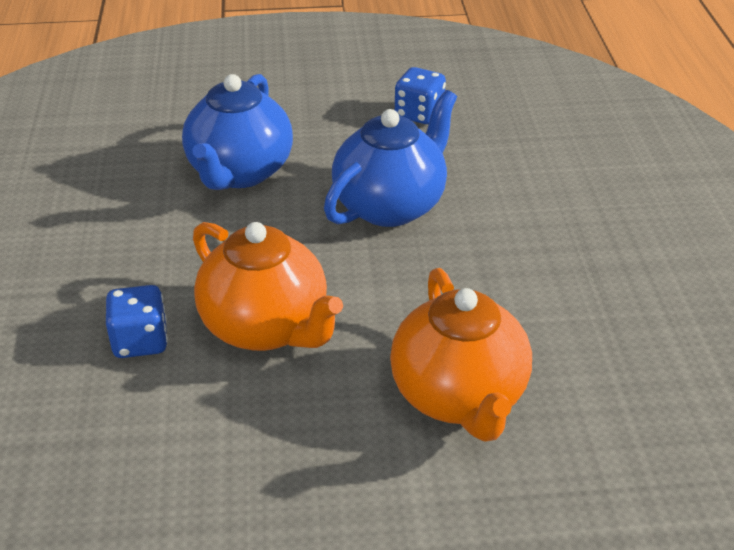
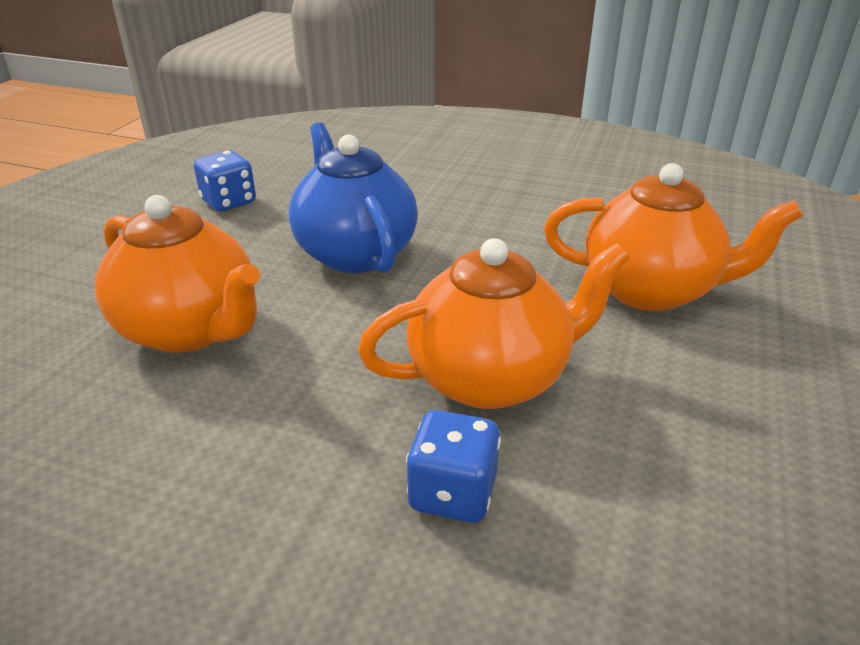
camera: 65 degrees left, 5 degrees down
blue teapot [182,74,293,190] -> orange teapot [95,195,260,353]

